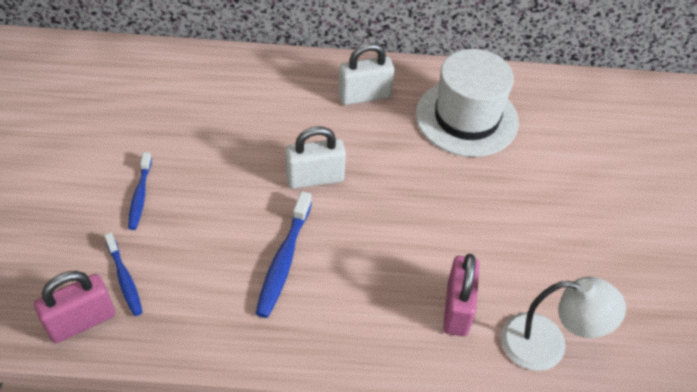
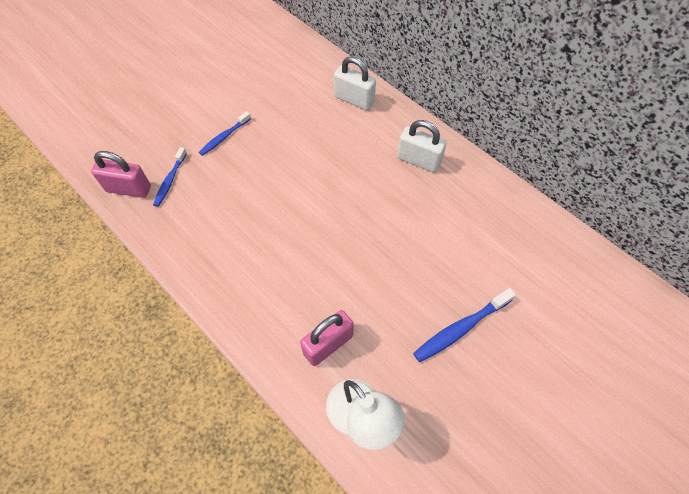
camera: 45 degrees right, 10 degrees up
blue toothbrush [255,191,312,318] -> blue toothbrush moved to [413,288,516,362]
white padlock [285,126,346,189] -> white padlock moved to [334,56,376,110]
white hat [416,49,519,157] -> none

